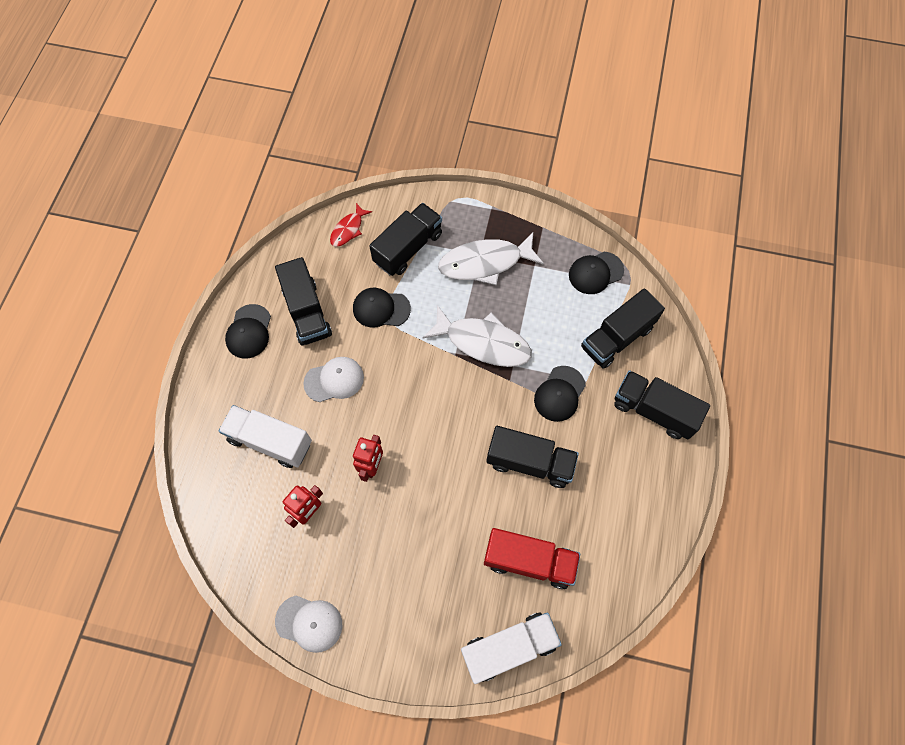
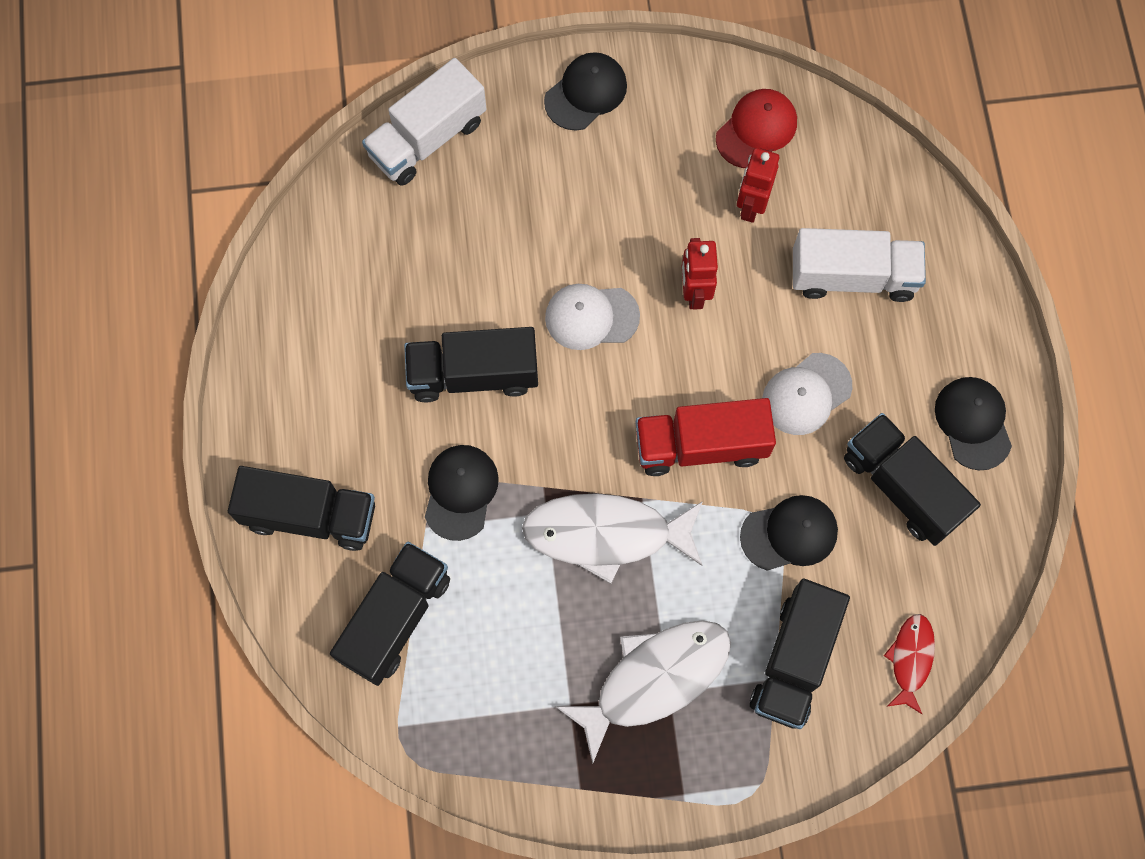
camera: 160 degrees right, 5 degrees up
white cap [275,596,342,653] -> white cap moved to [545,284,640,350]
red truck [484,528,580,589] -> red truck moved to [635,398,776,476]
black cap [569,252,624,294] -> black cap moved to [544,52,627,130]
none -> red cap [716,89,797,168]

